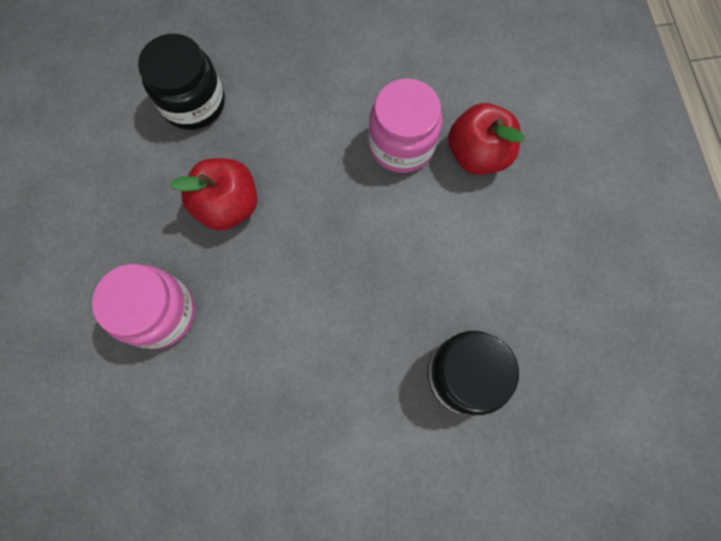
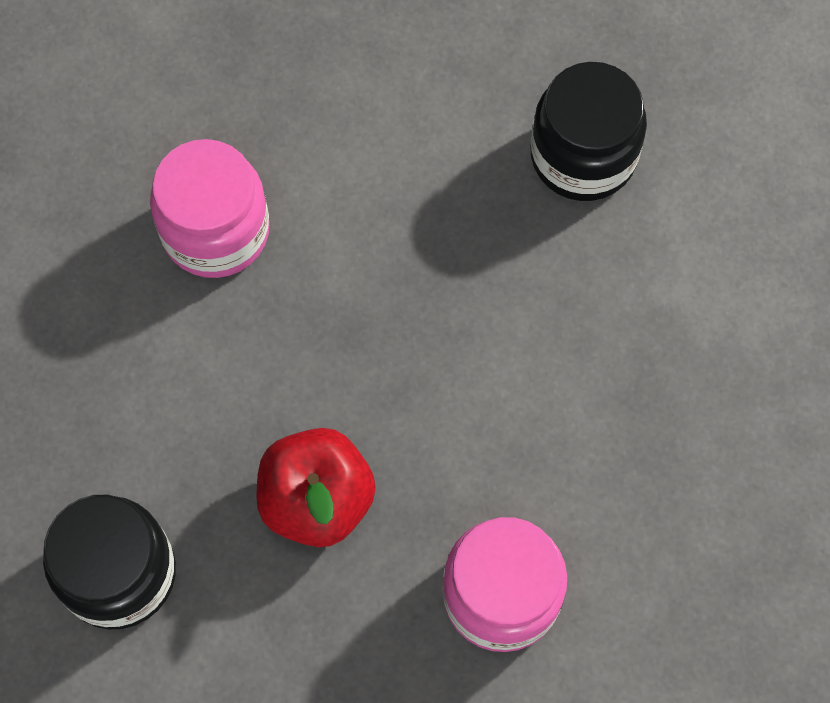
camera: 90 degrees left, 5 degrees down
red apple [448,103,525,175] -> none

